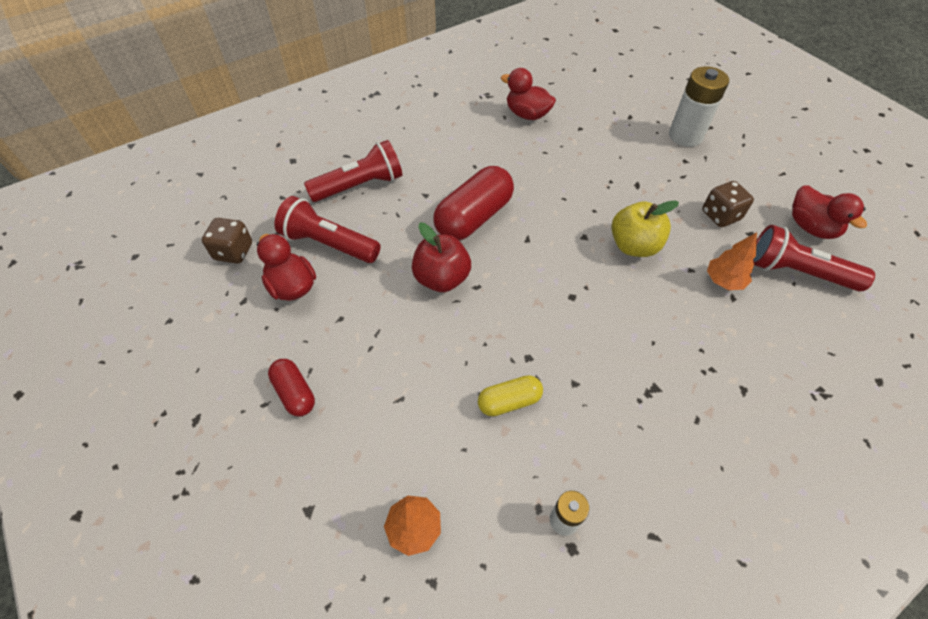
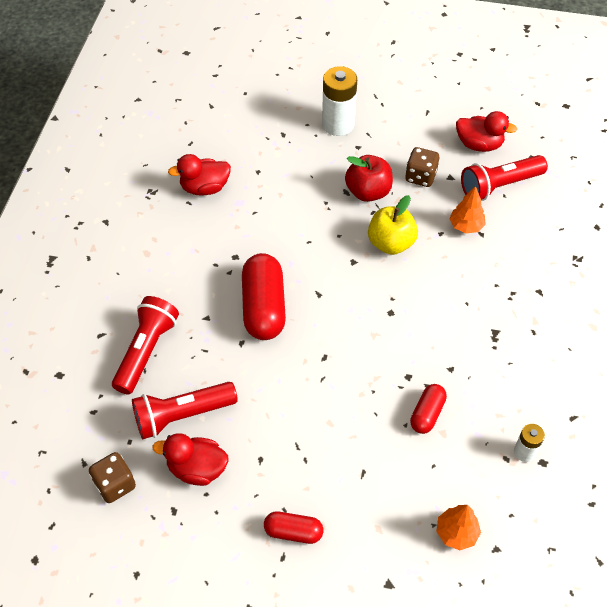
camera: 45 degrees left, 0 degrees up
red apple [412,223,471,292] -> red apple moved to [345,155,393,202]
yellow capsule [478,375,543,416] -> red capsule [410,384,447,434]

